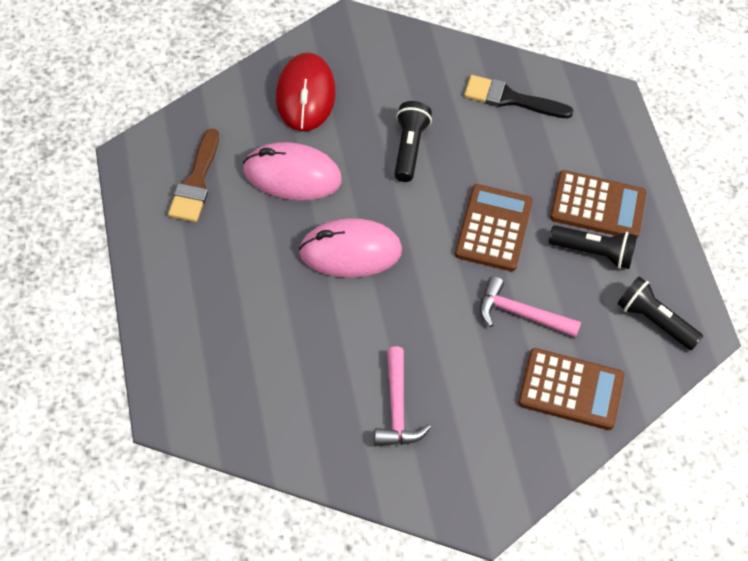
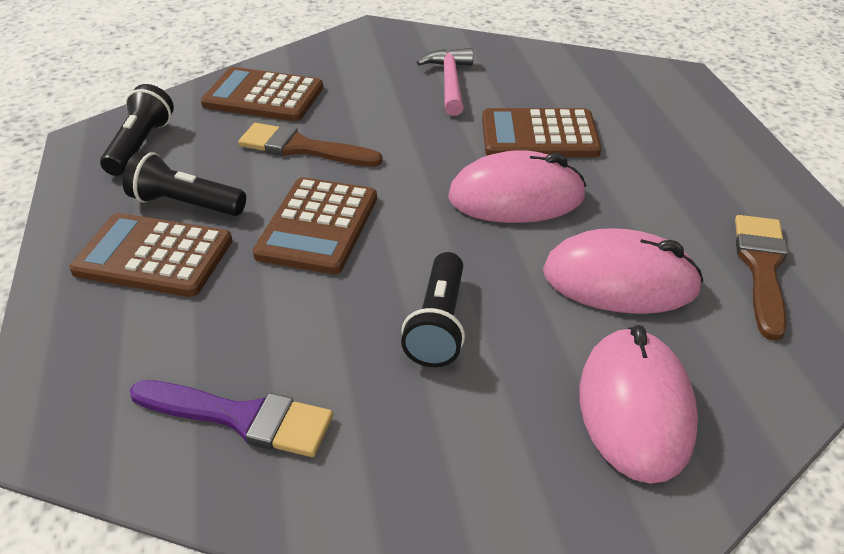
camera: 175 degrees left, 15 degrees down
red mouse [276,53,336,131] -> pink mouse [580,325,698,484]
black brush [464,75,574,118] -> purple brush [130,380,333,457]
pink hammer [480,276,581,338] -> brown brush [238,123,383,167]
black flashlight [617,276,703,350] -> black flashlight turned 120 degrees counterclockwise [100,84,174,176]
none -> brown calculator [482,108,601,157]

